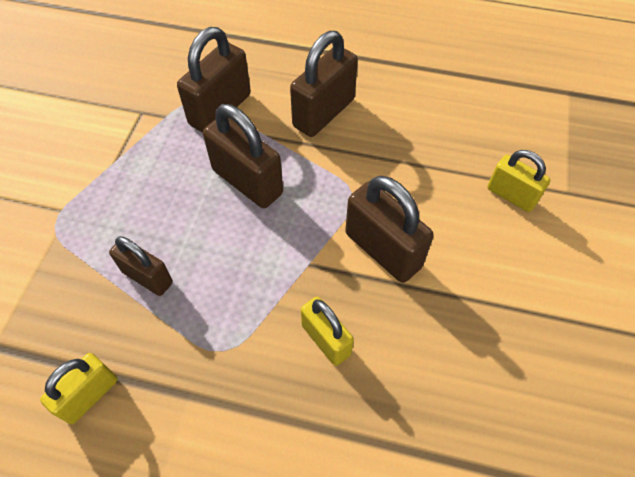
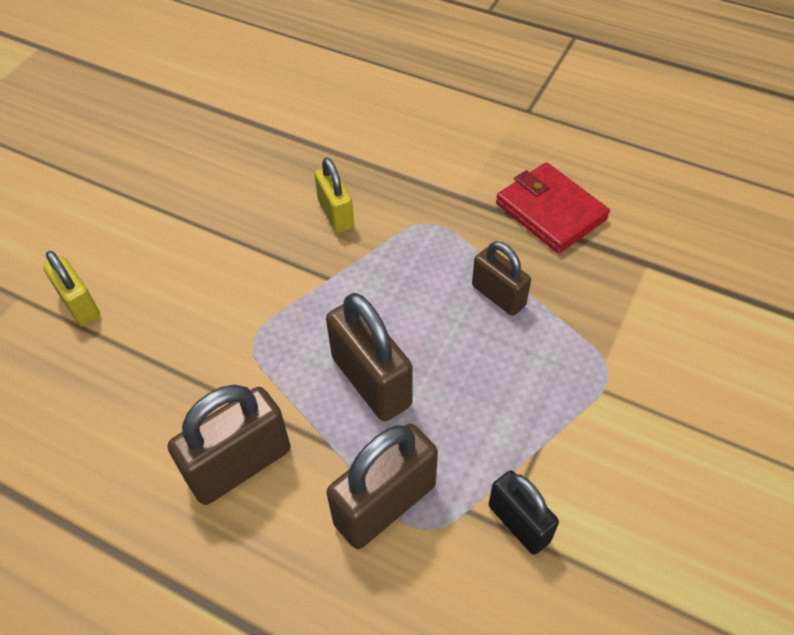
camera: 165 degrees left, 5 degrees down
yellow padlock [40,353,118,424] -> red wallet [496,162,610,253]
brown padlock [345,176,434,283] -> none
none -> black padlock [489,470,559,555]

